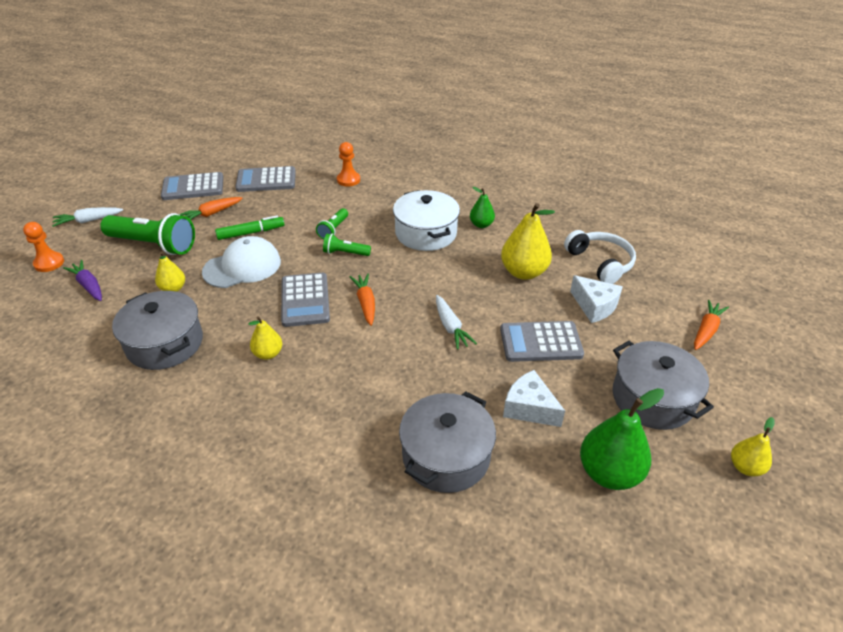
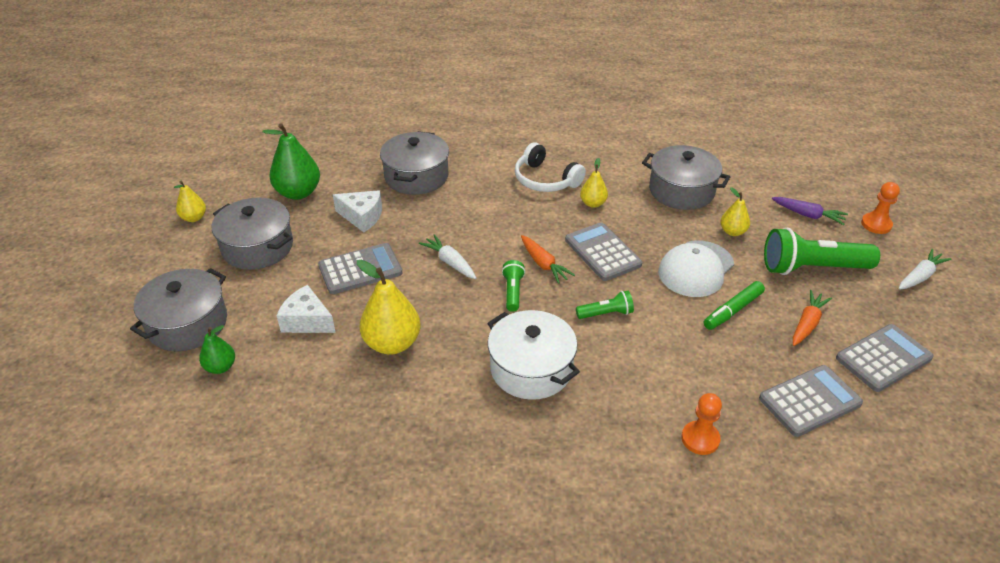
camera: 160 degrees right, 0 degrees up
green flashlight [316,208,348,239] -> green flashlight moved to [502,260,525,312]
green pear [470,187,495,228] -> green pear moved to [199,325,235,374]
white headphones [564,230,636,284] -> white headphones moved to [515,142,586,192]
orange carrot [694,300,729,350] -> grey pot [130,268,227,351]

